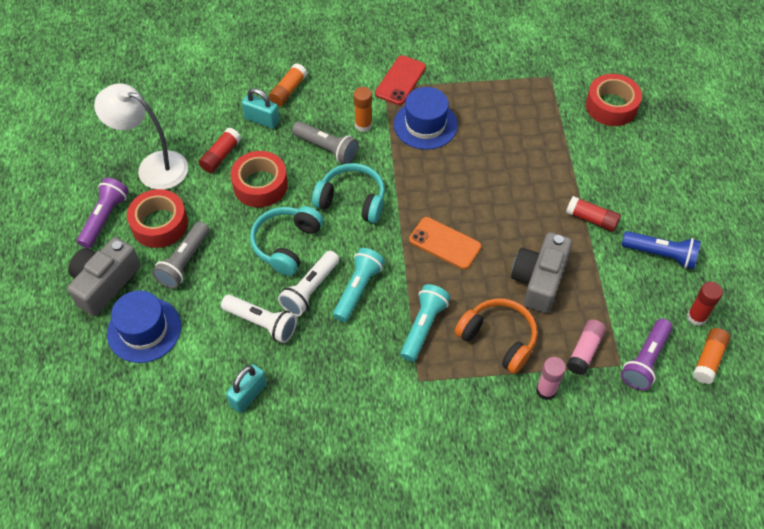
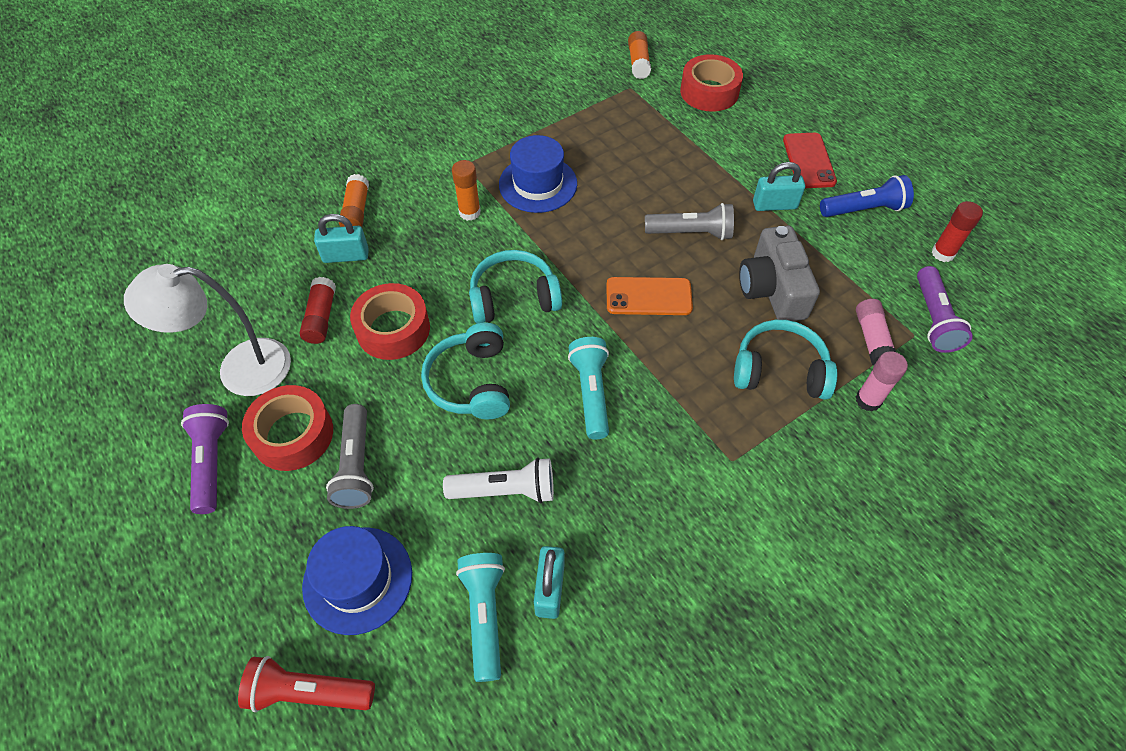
camera: 30 degrees left, 0 degrees up
grey camera [67,237,141,316] -> none
white flashlight [278,251,339,316] -> none
grey flashlight [292,121,359,164] -> grey flashlight moved to [645,203,734,240]
red phone [375,55,426,105] -> red phone moved to [783,133,837,188]
turquoise flashlight [400,284,450,362] -> turquoise flashlight moved to [456,553,505,682]
orange headphones [455,298,537,374] -> turquoise headphones [734,320,837,400]
red glue stick [566,196,621,232] -> turquoise padlock [753,162,805,211]
orange glue stick [693,328,730,384] -> orange glue stick moved to [628,31,651,79]
none -> red flashlight [238,656,375,712]

